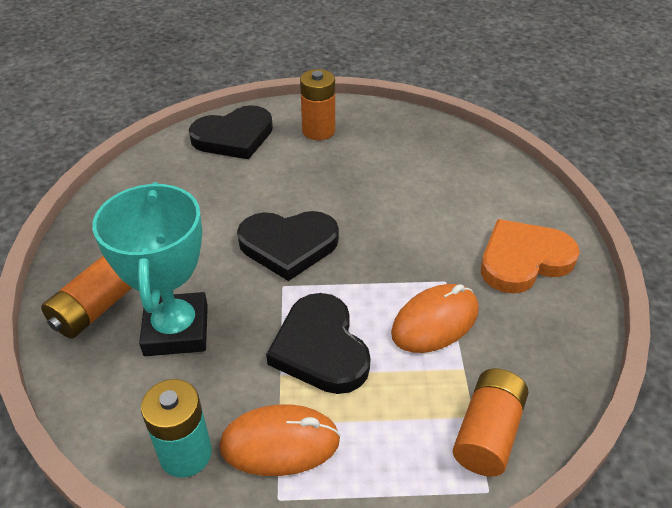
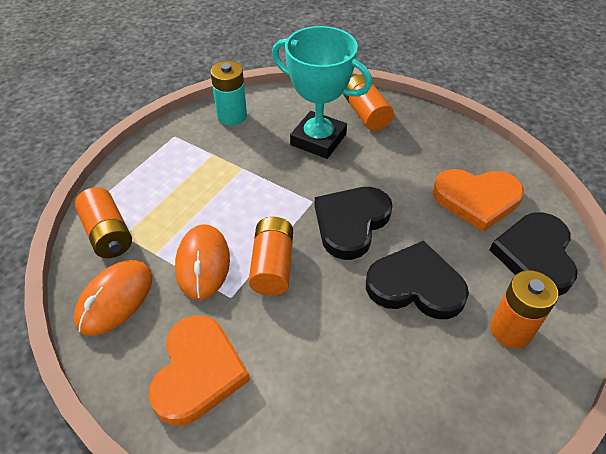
camera: 125 degrees right, 5 degrees up
orange mouse [219,404,340,476] -> orange mouse moved to [74,260,152,336]
black heart [266,293,371,394] -> black heart moved to [366,241,469,319]
none -> orange battery [249,217,293,296]
none -> orange heart [433,169,524,232]

